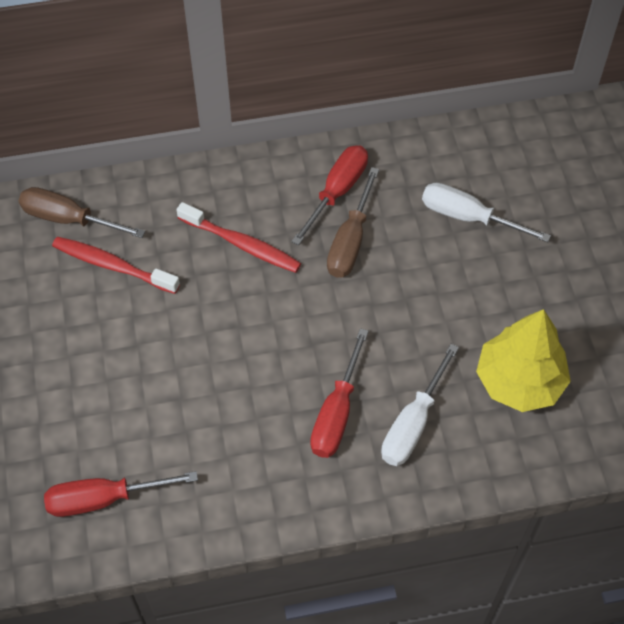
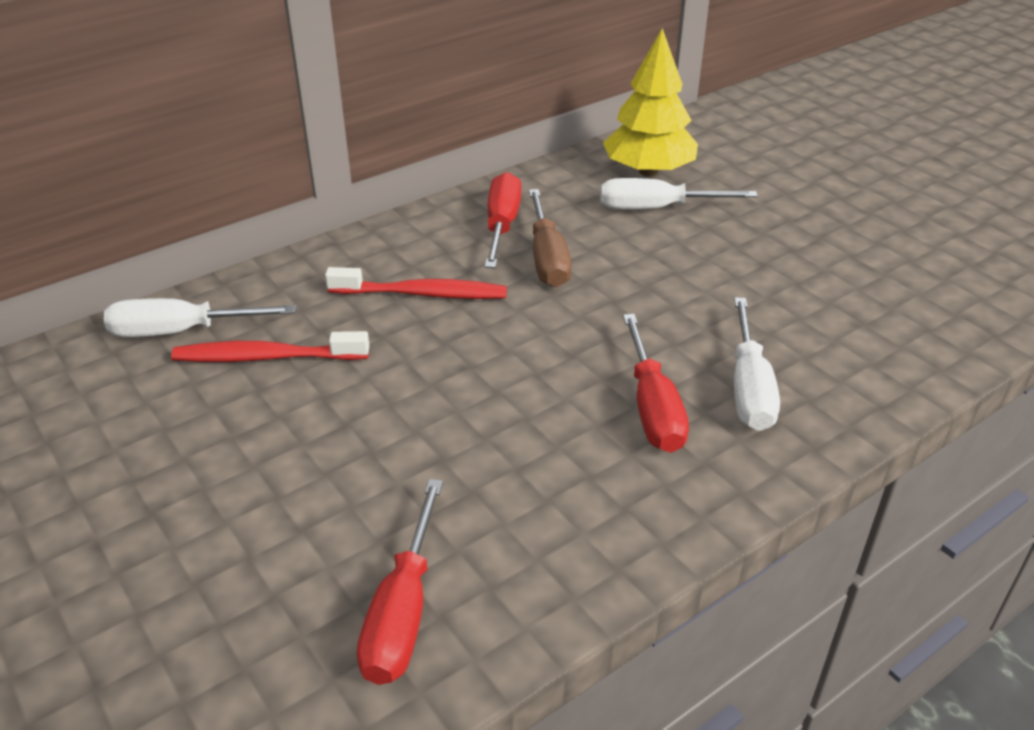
camera: 25 degrees left, 20 degrees down
brown screwdriver [19,187,145,238] -> white screwdriver [104,298,296,337]
red screwdriver [44,471,198,517] -> red screwdriver turned 45 degrees counterclockwise [357,479,443,685]
yellow tree [476,309,571,412] -> yellow tree moved to [603,28,698,176]

